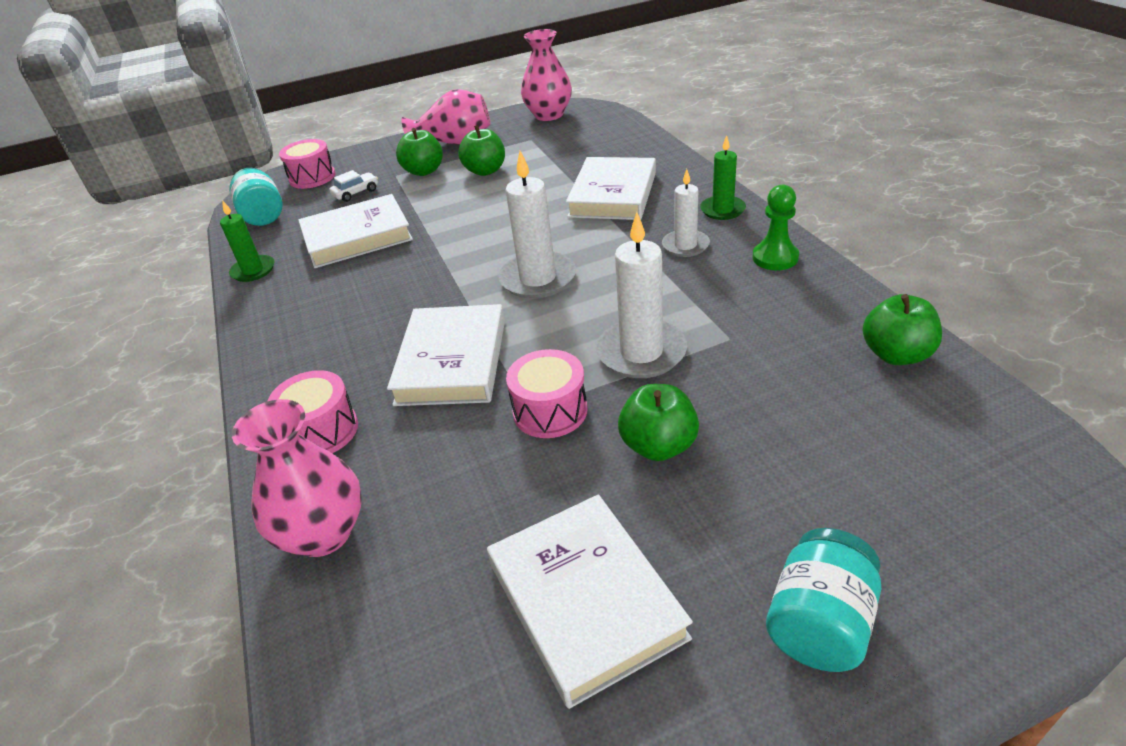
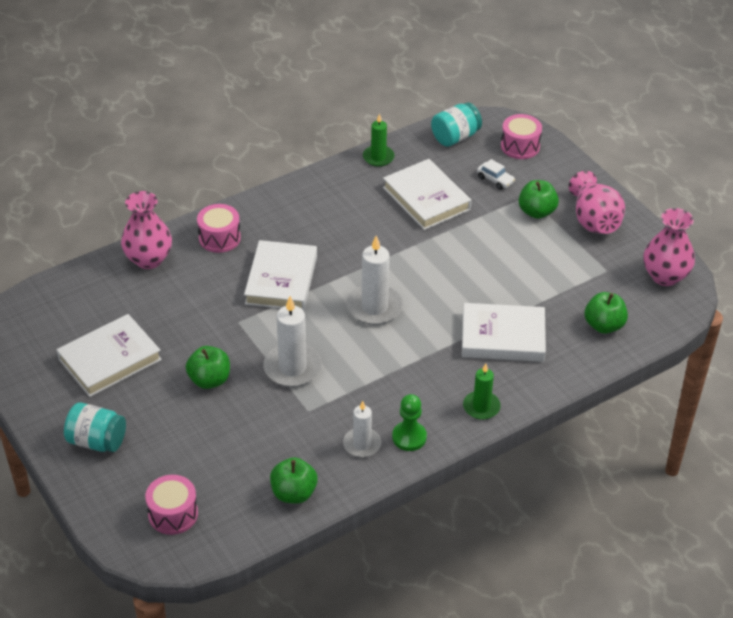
camera: 75 degrees right, 5 degrees up
white book [387,304,505,406] -> white book turned 75 degrees counterclockwise [244,240,317,311]
green apple [458,125,505,176] -> green apple moved to [585,292,628,334]
pink drum [506,349,587,438] -> pink drum moved to [145,475,198,535]
white candle [662,169,710,257] -> white candle moved to [343,401,381,457]

